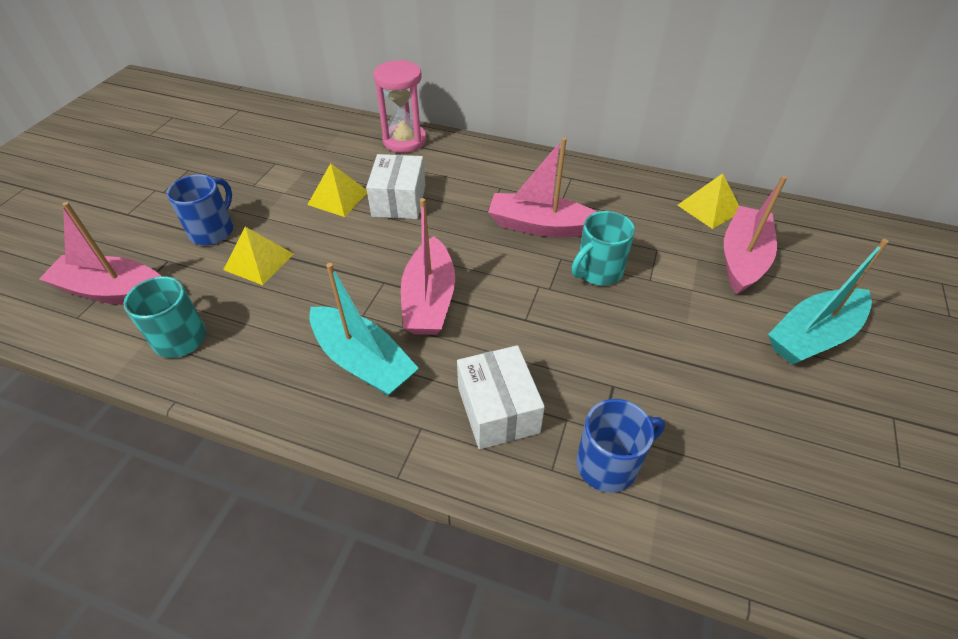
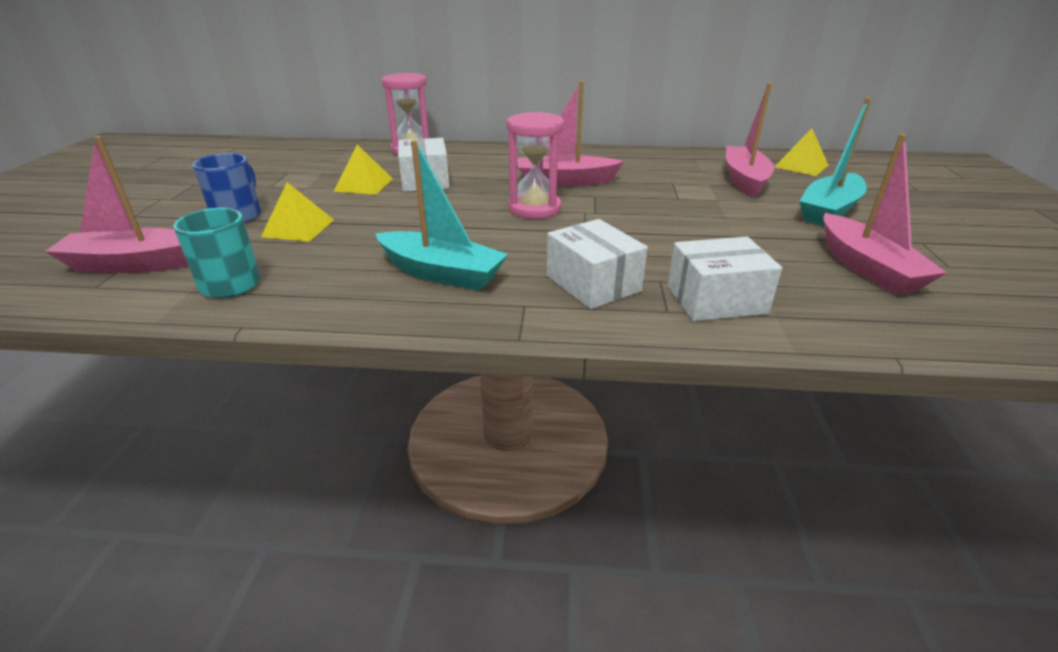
camera: 15 degrees left, 15 degrees down
pink boat [401,198,455,335] -> pink boat moved to [823,134,947,295]
turquoise mug [572,211,635,286] -> none
blue mug [576,399,665,493] -> white box [668,237,782,321]
yellow pyramid [678,173,739,229] -> yellow pyramid moved to [775,128,828,176]
none -> pink hourglass [507,112,564,219]

